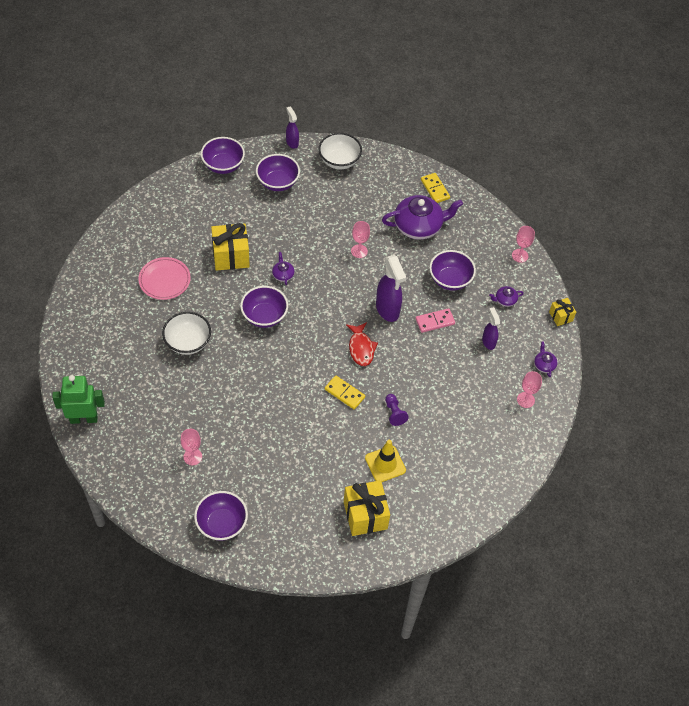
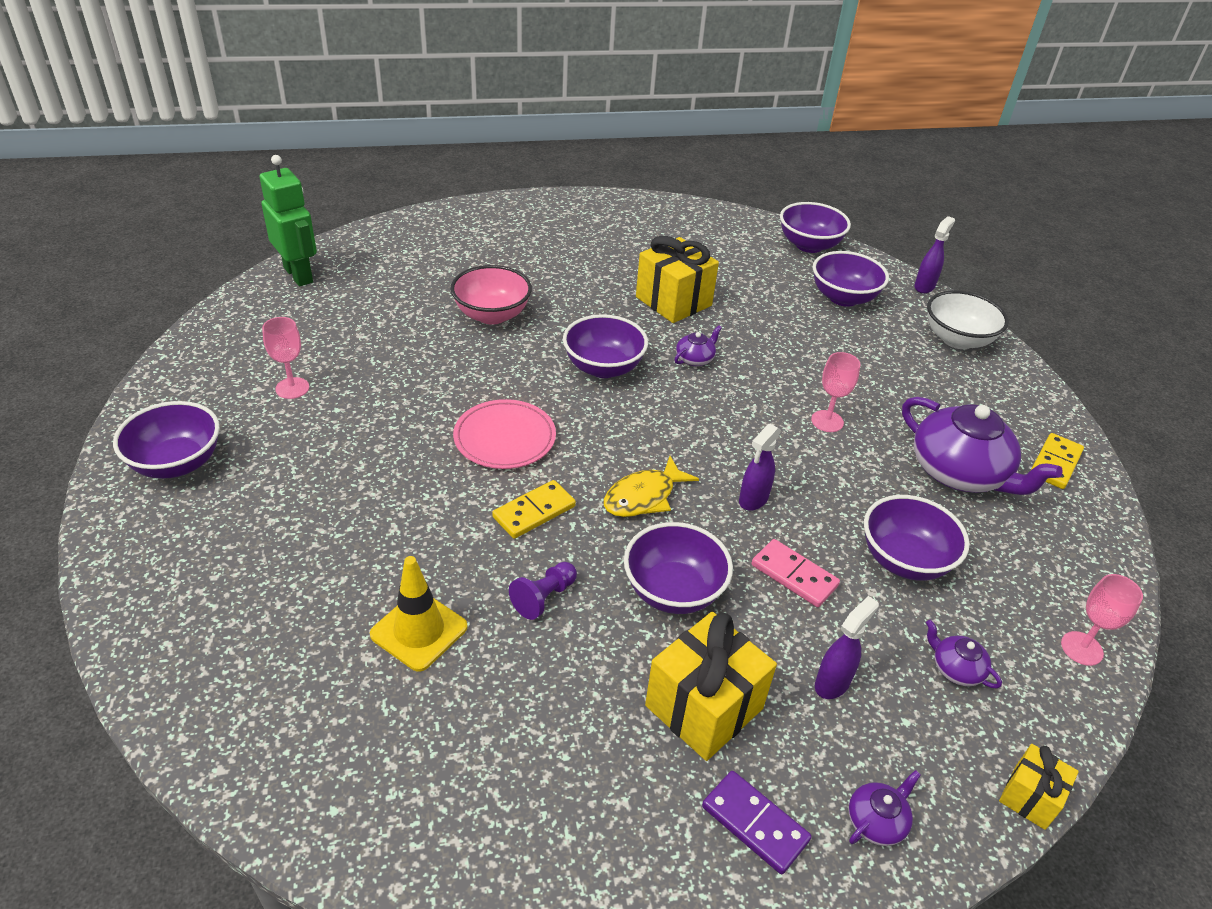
camera: 60 degrees right, 15 degrees down
pink plate [138,257,191,300] -> pink plate moved to [453,399,556,469]
white bowl [162,312,211,355] -> pink bowl [450,265,532,325]
yellow domino [325,375,365,409] -> yellow domino turned 45 degrees clockwise [492,480,576,539]
yellow gift [344,480,390,536] -> yellow gift moved to [645,612,777,761]
red fish [346,322,378,366] -> yellow fish [604,456,699,517]
purple spray bottle [376,255,406,322] -> purple spray bottle [739,424,781,511], size x0.57
pink goblet [517,371,542,408] -> purple domino [702,771,811,874]
none -> purple bowl [624,522,733,614]

